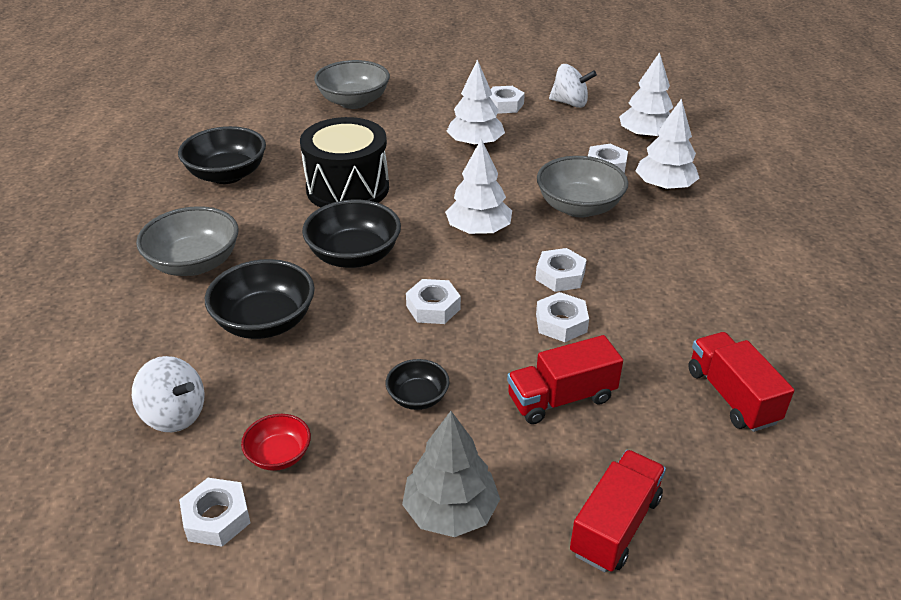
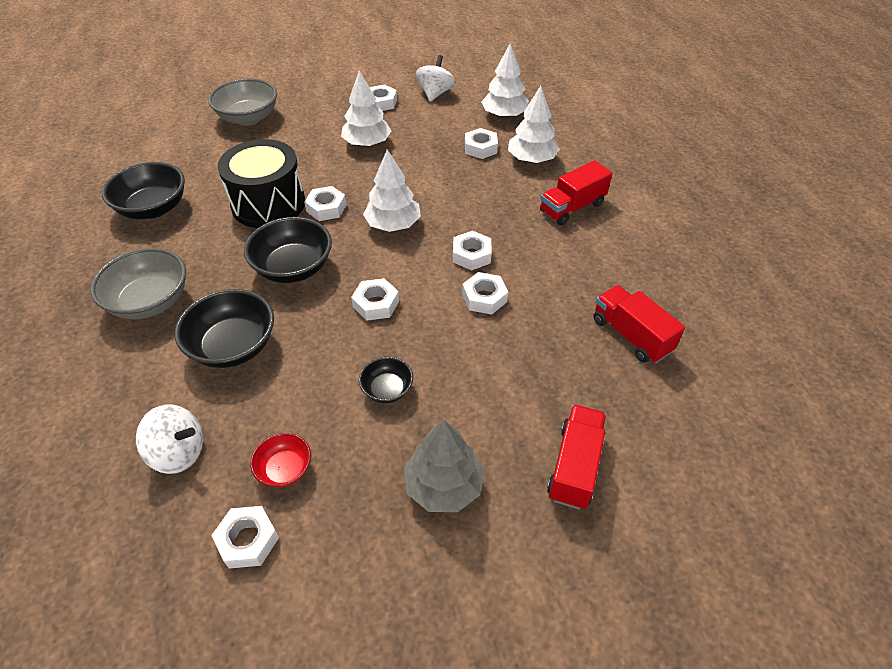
camera: 15 degrees left, 10 degrees up
red truck [507,335,623,424] -> red truck moved to [540,160,612,225]
grey bowl [537,156,628,218] -> none
white spinning top [549,64,597,108] -> white spinning top turned 75 degrees counterclockwise [416,55,455,102]
none -> white nut [304,186,347,221]

